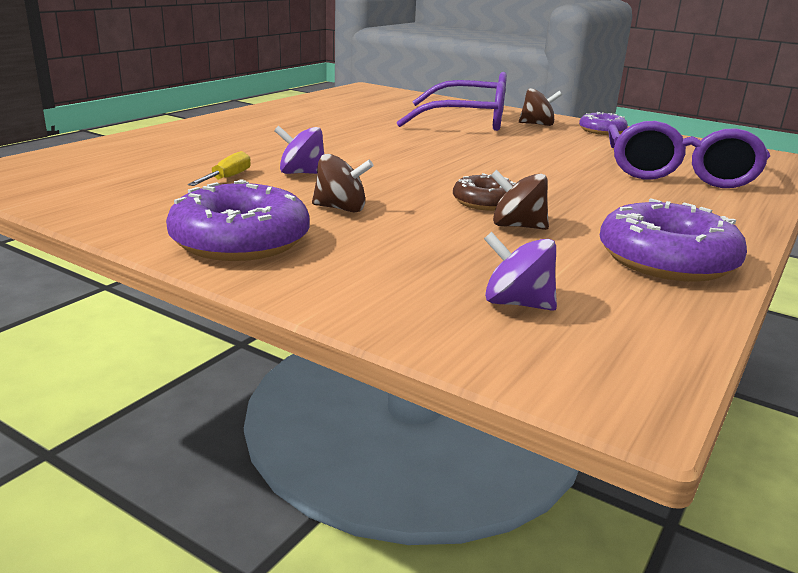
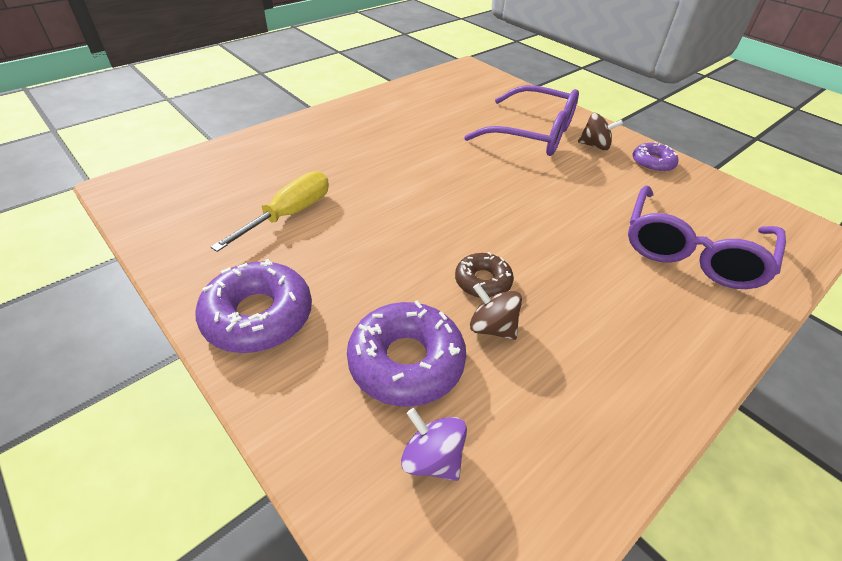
camera: 15 degrees right, 20 degrees up
yellow screwdriver [188,151,251,186] -> yellow screwdriver [211,171,329,252], size x1.76
purple spinning top [274,126,324,174] -> none
brown spinning top [312,154,373,213] -> none
purple donut [600,198,747,282] -> purple donut moved to [347,300,466,407]

